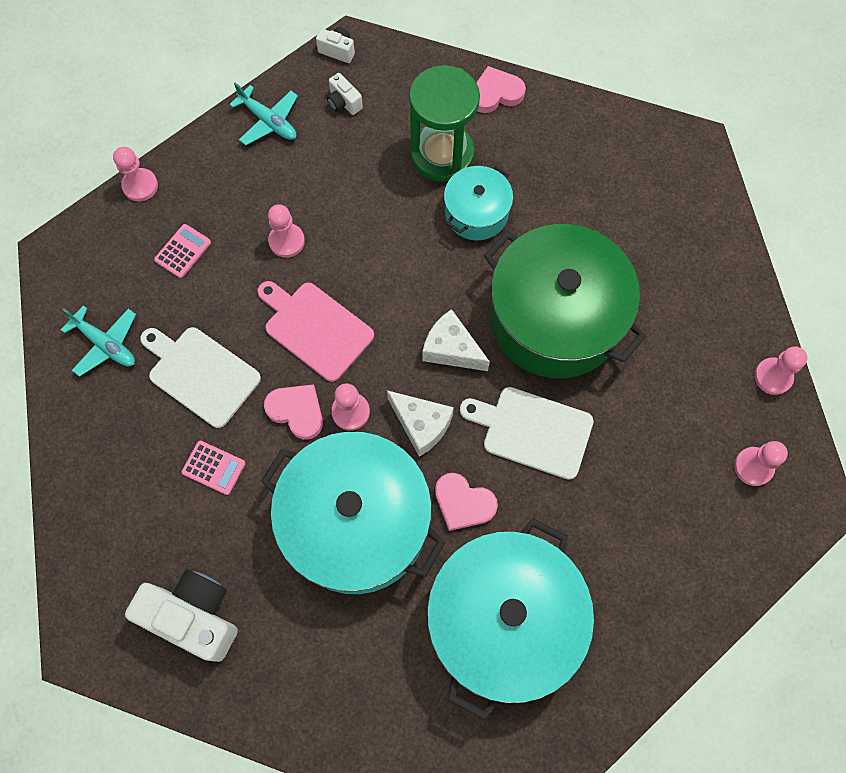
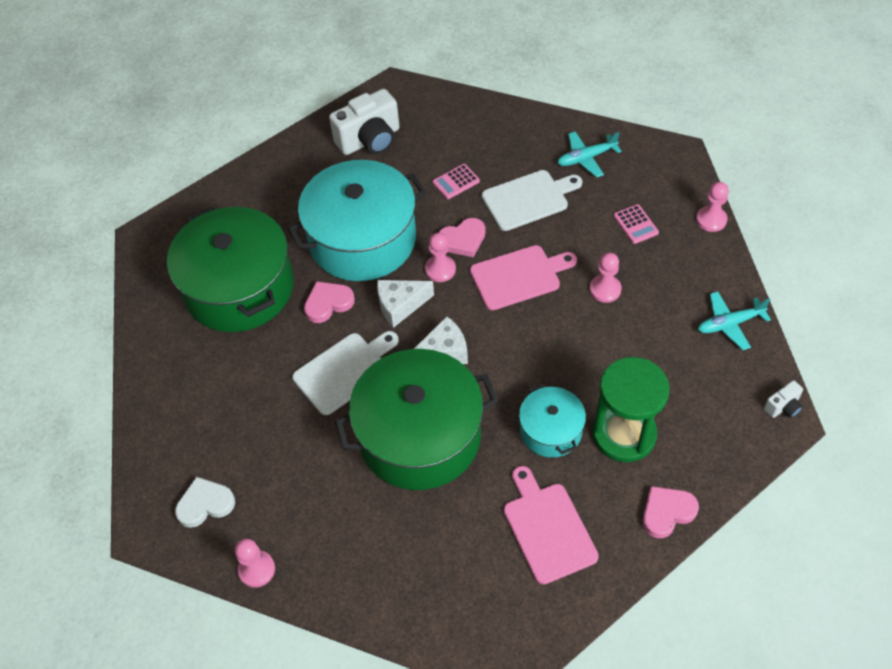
camera: 125 degrees right, 15 degrees down
white camera [327,73,363,115] -> none
turquoise pot [427,518,594,720] -> green pot [167,207,294,332]
pink heart [476,66,526,113] -> pink heart turned 135 degrees counterclockwise [643,486,699,538]
pink pawn [734,441,788,486] -> white heart [175,477,235,528]
none -> pink cutting board [504,466,599,585]

